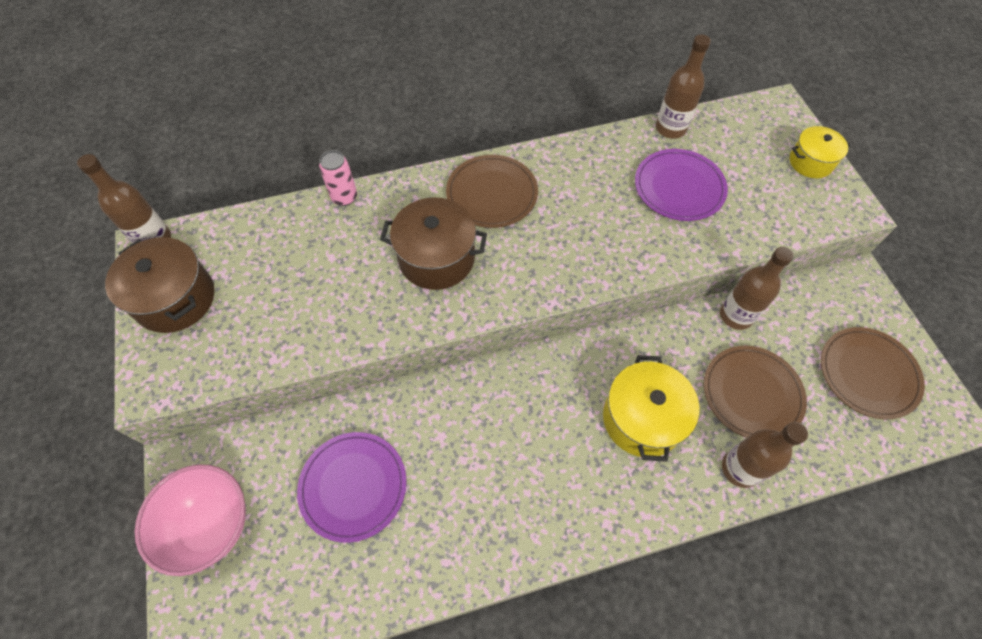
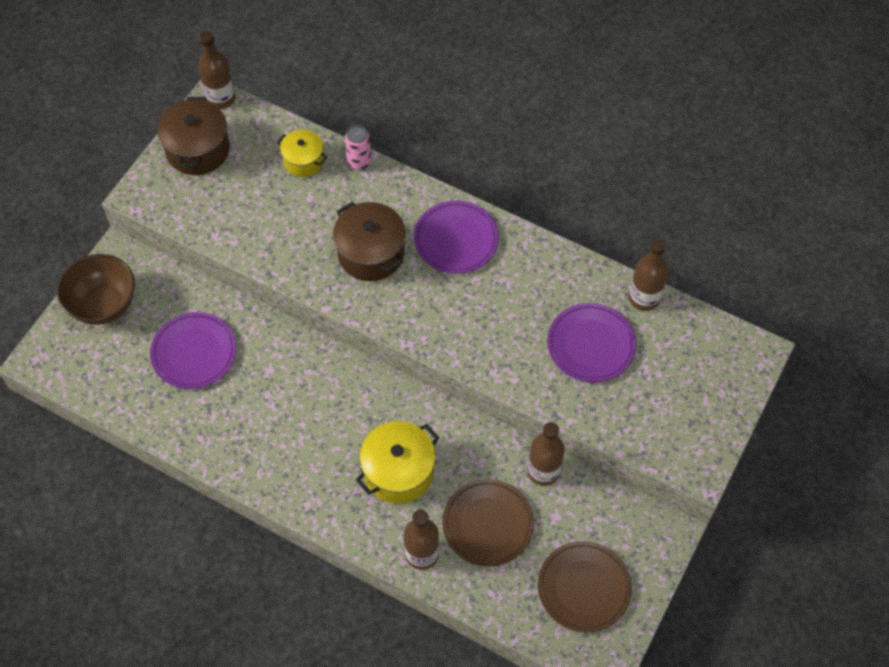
camera: 45 degrees right, 0 degrees up
pink bowl [135,464,246,576] -> brown bowl [57,254,135,325]
brown plate [446,155,538,228] -> purple plate [414,201,499,274]
yellow pot [790,126,851,178] -> yellow pot moved to [277,129,327,177]

